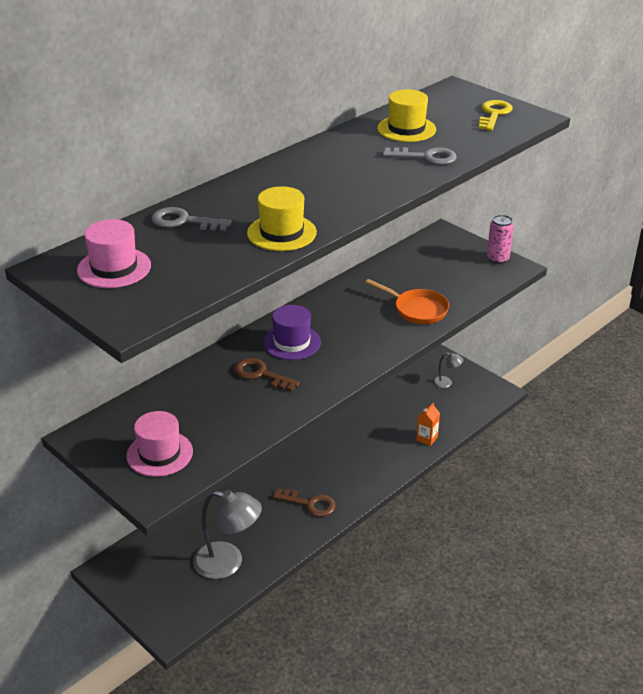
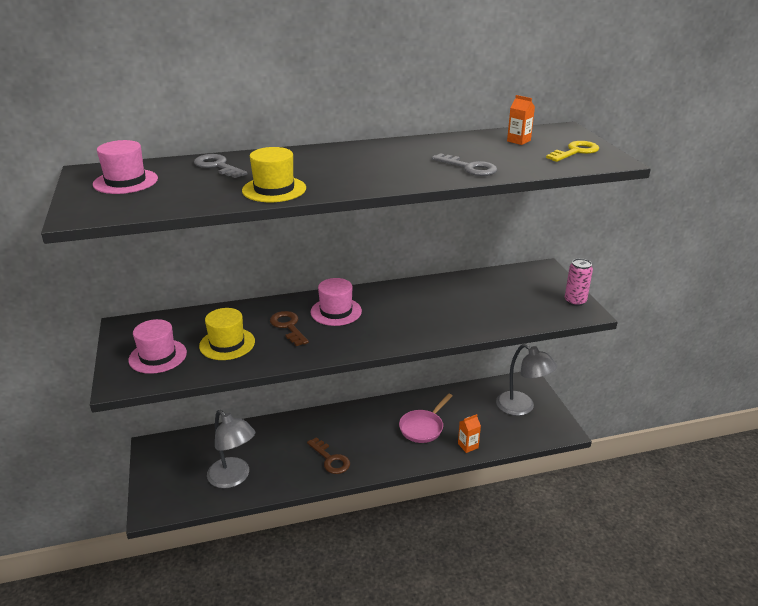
camera: 30 degrees right, 5 degrees down
purple hat [263,305,321,360] -> pink hat [311,278,362,326]
orange pan [365,279,449,324] -> none
yellow hat [377,89,436,142] -> yellow hat moved to [199,308,255,360]
grey lamp [433,352,463,388] -> grey lamp [496,344,557,416], size x2.14
none -> pink pan [399,393,453,443]
none -> orange carton [507,95,535,145]

